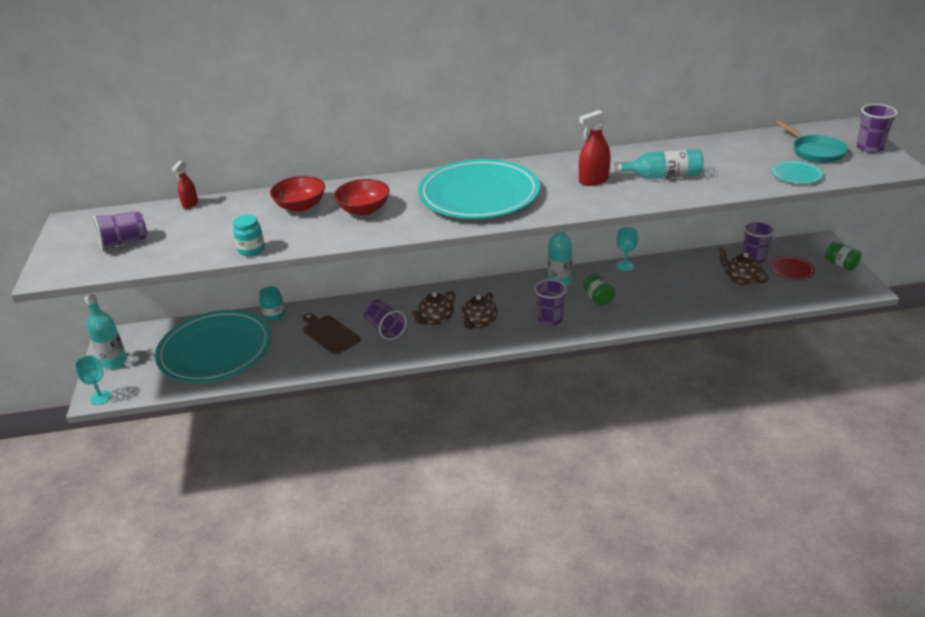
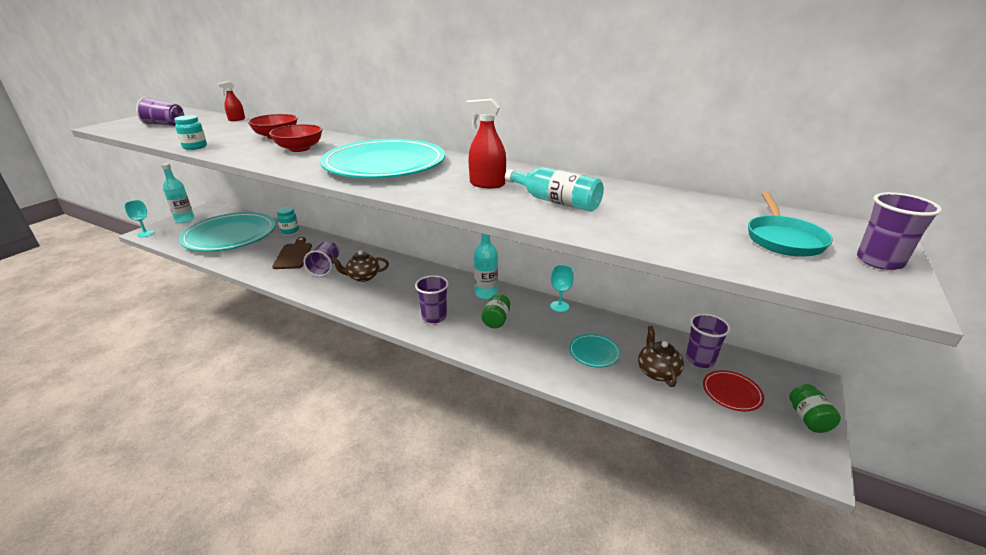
camera: 35 degrees right, 5 degrees down
brown teapot [461,293,498,329] -> none
turquoise plate [771,161,823,184] -> turquoise plate moved to [569,334,621,367]

